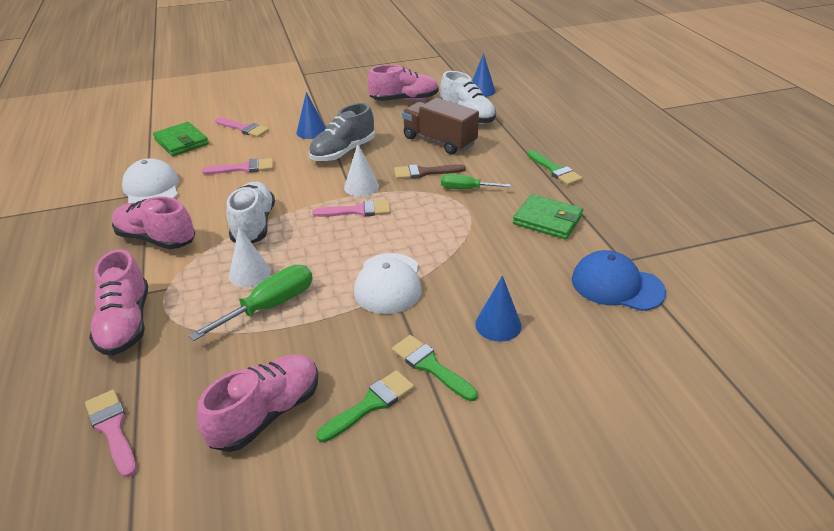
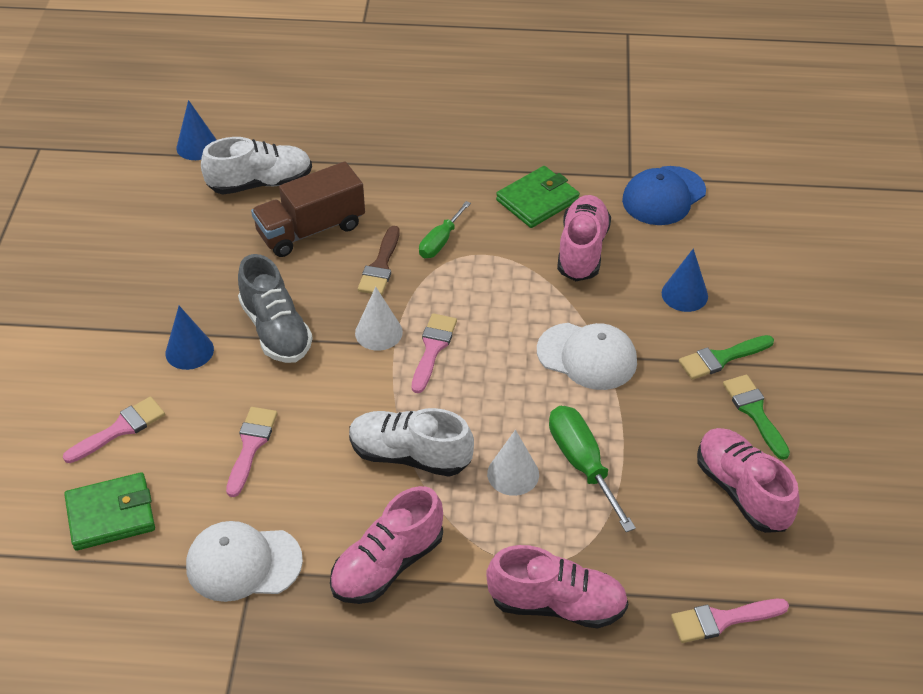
camera: 70 degrees left, 10 degrees up
pink shoe [367,65,439,101] -> pink shoe moved to [557,195,611,281]
green brush [527,150,583,185] -> none

